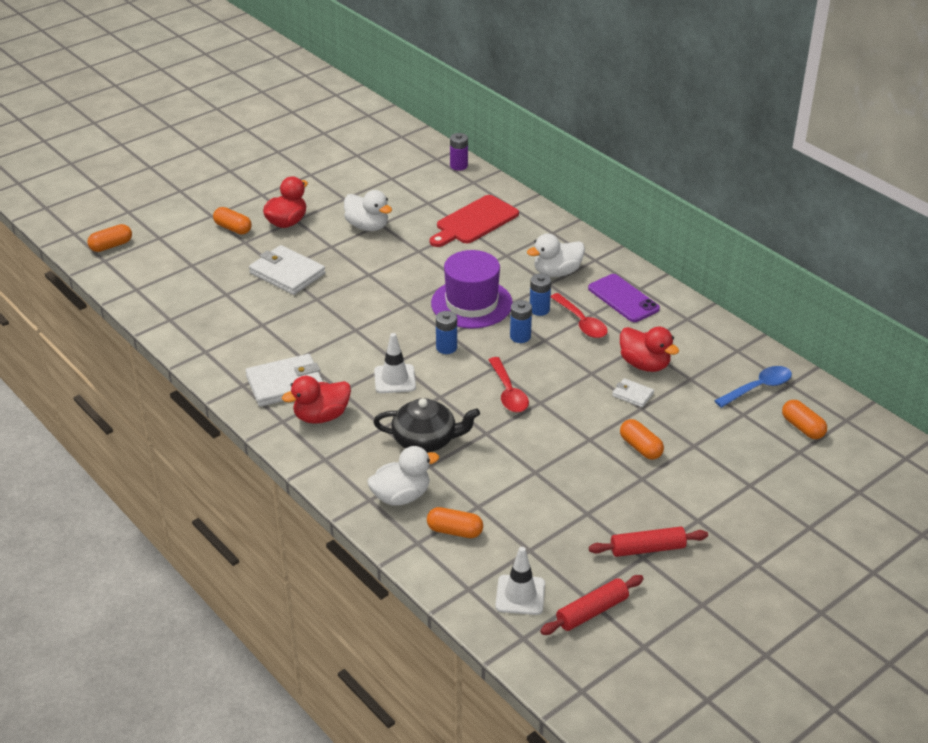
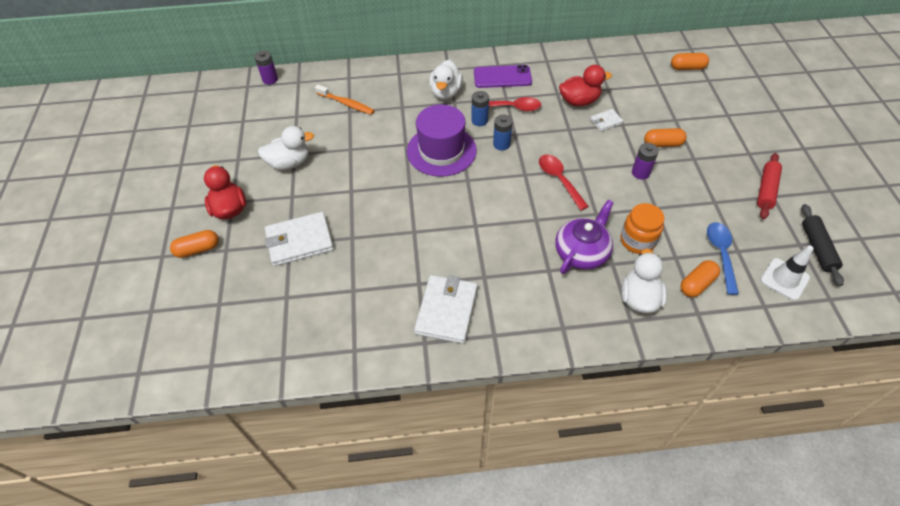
camera: 55 degrees left, 15 degrees up
orange capsule [87,224,132,252] -> none
red duck [282,376,351,424] -> none
black teapot [373,398,480,453] -> purple teapot [555,200,614,274]
white traffic cone [374,333,416,393] -> none
red cutting board [430,195,519,247] -> orange toothbrush [315,84,375,115]
blue battery [436,311,457,354] -> none
red spoon [488,357,529,412] -> red spoon turned 135 degrees counterclockwise [539,154,589,210]
red rolling pin [540,575,644,635] -> black rolling pin [801,204,844,286]
blue spoon [714,366,792,408] -> blue spoon moved to [707,222,739,295]
none -> orange jar [620,203,665,254]
none -> purple battery [632,143,659,180]

